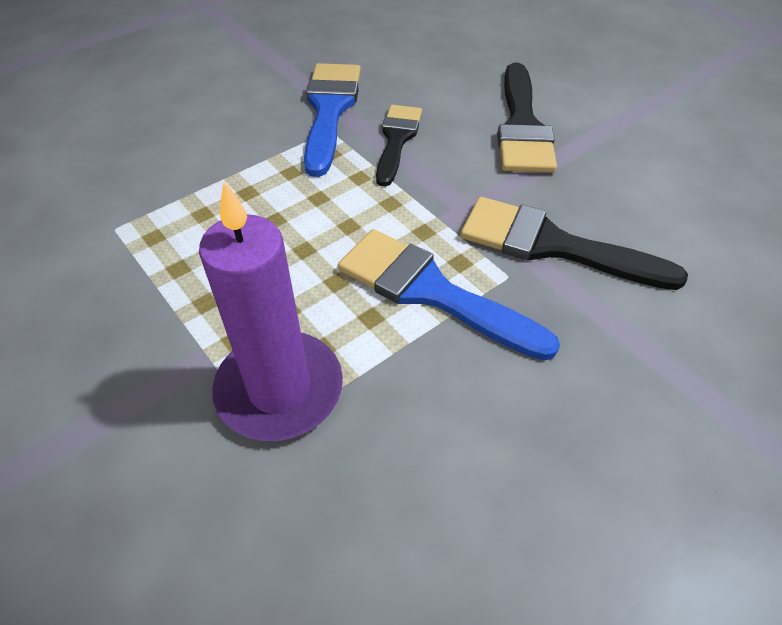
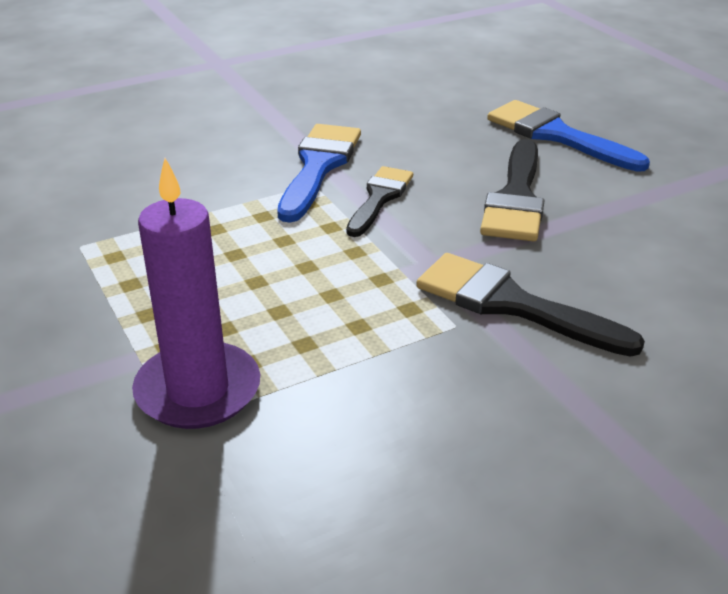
camera: 10 degrees right, 15 degrees down
blue brush [338,229,560,361] -> blue brush moved to [487,100,650,172]

